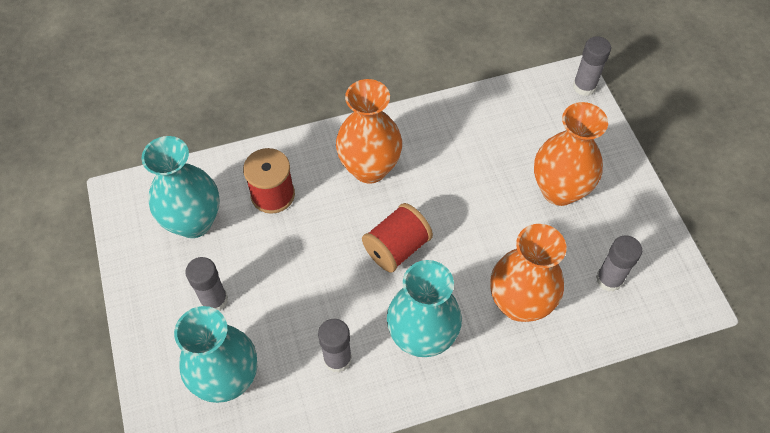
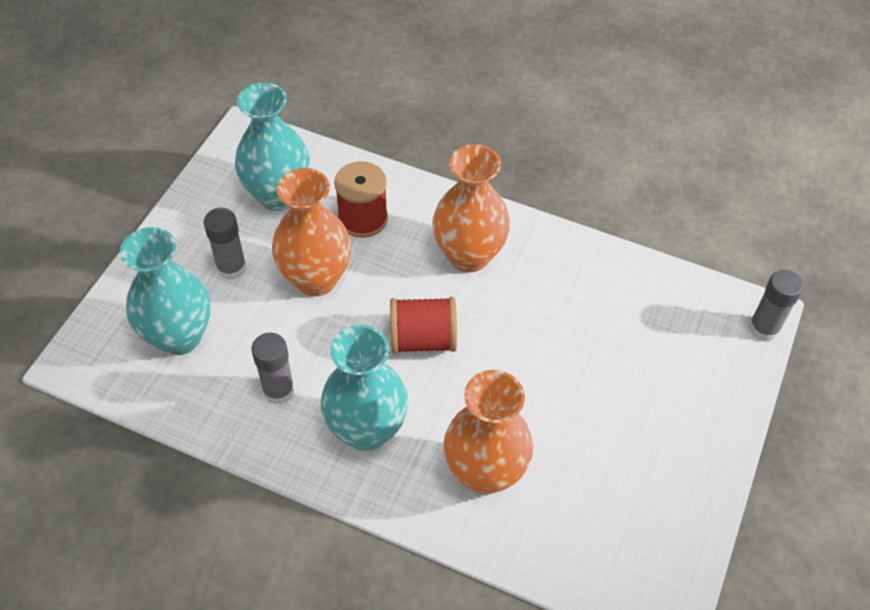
camera: 40 degrees right, 5 degrees down
orange vase [534,102,608,206] -> orange vase moved to [272,168,351,296]
grey glue stick [596,235,642,292] -> none

